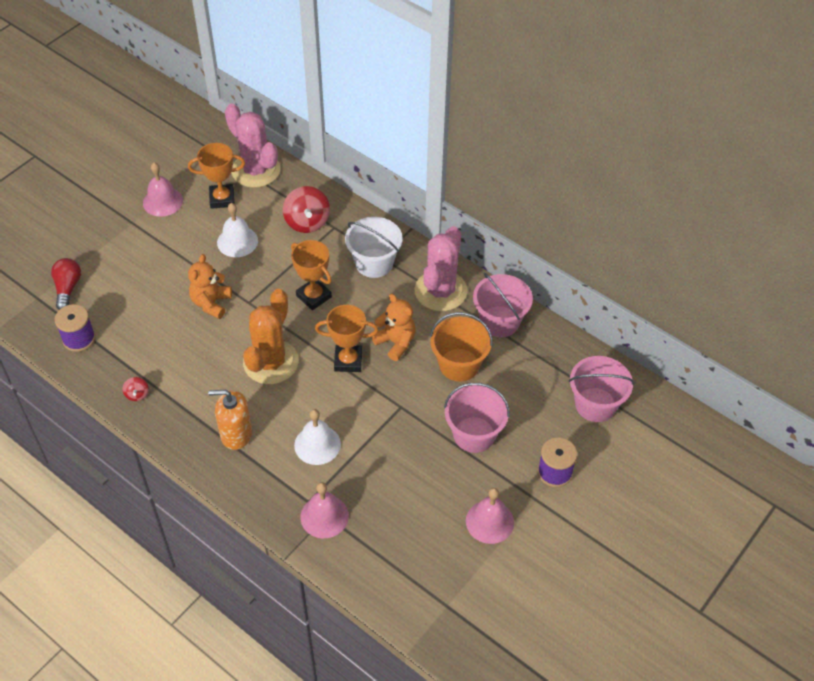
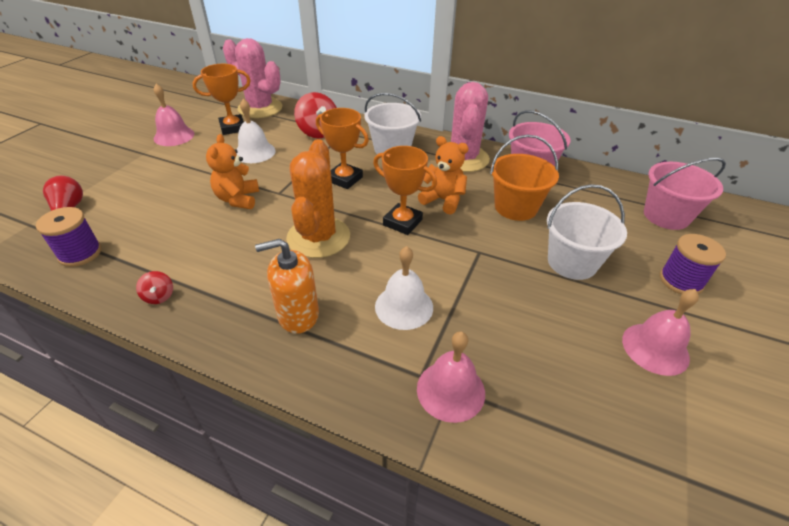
camera: 15 degrees left, 10 degrees down
orange trophy [315,305,378,372] -> orange trophy turned 45 degrees clockwise [373,146,437,235]
pink bucket [444,383,510,453] -> white bucket [547,184,627,280]

